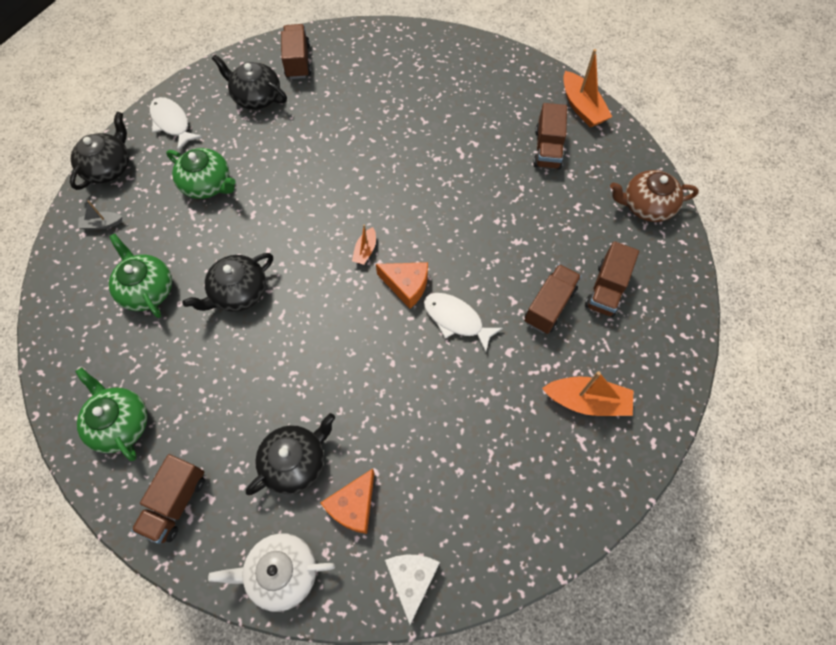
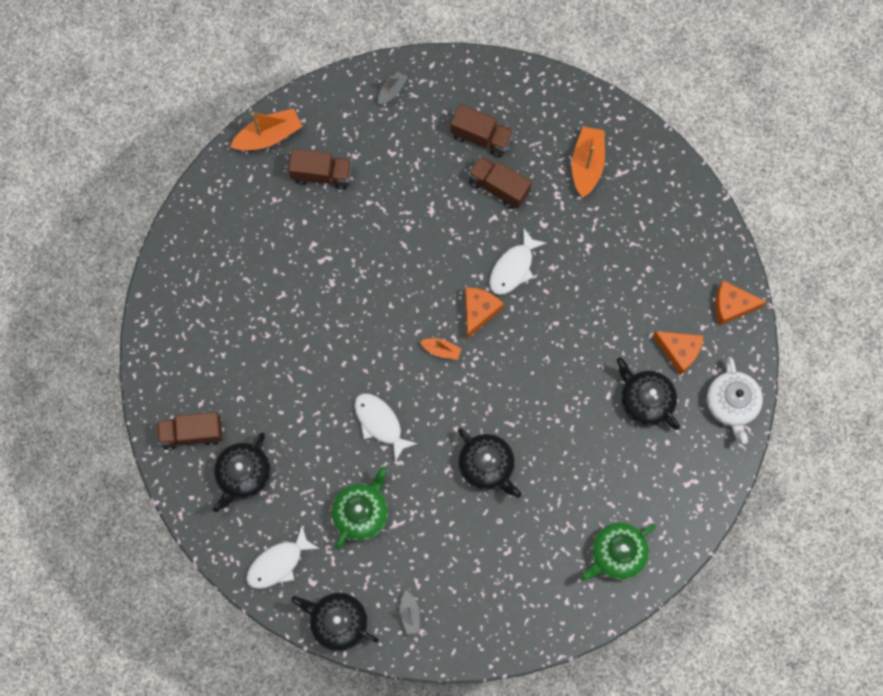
camera: 90 degrees left, 10 degrees up
green teapot [109,234,172,318] -> none
brown truck [131,454,205,544] -> none
white cheese [385,554,440,624] -> orange cheese [715,280,766,325]
brown teapot [610,170,699,222] -> grey boat [378,72,407,105]
none -> white fish [354,393,418,462]

